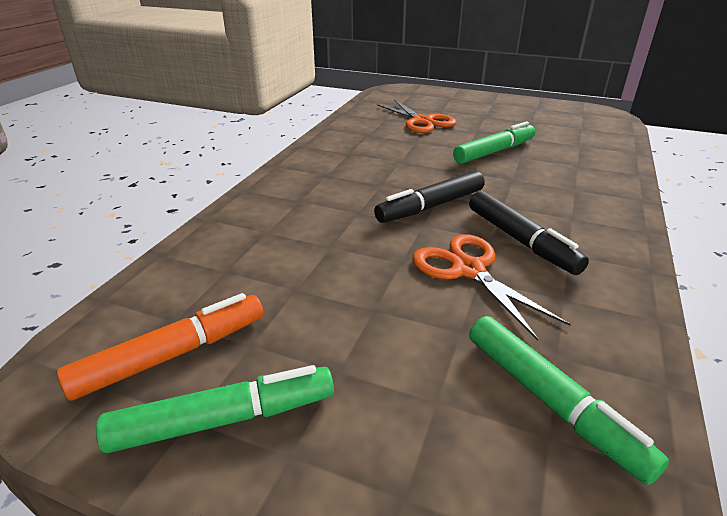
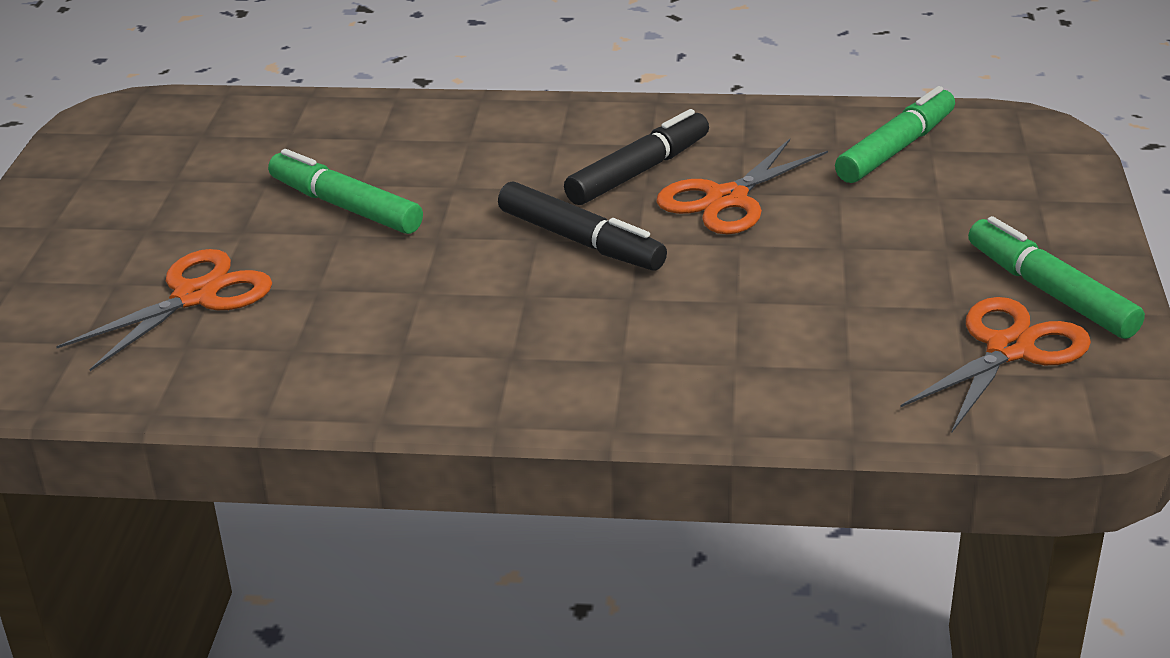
camera: 105 degrees left, 0 degrees up
orange marker [57,293,263,401] -> orange scissors [900,297,1091,433]

